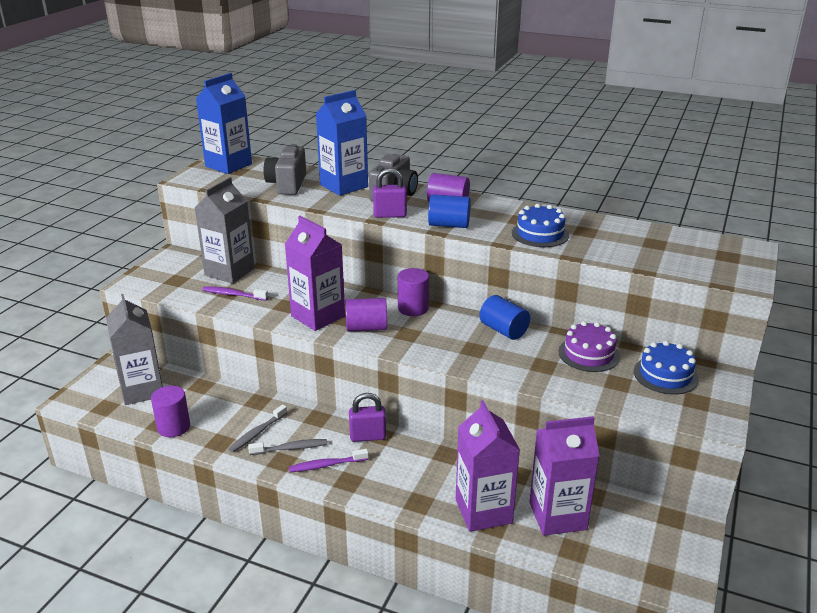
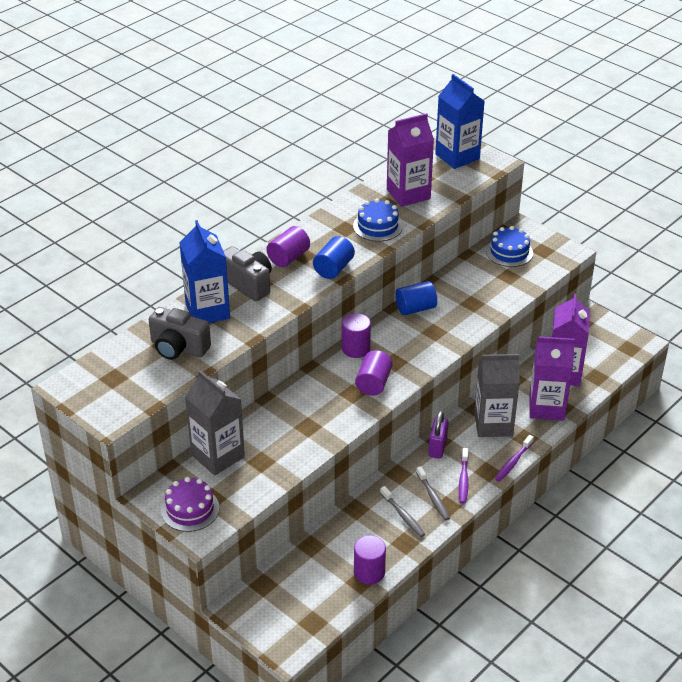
camera: 70 degrees left, 10 degrees up
grey carton [106,294,163,405] -> grey carton moved to [474,354,520,437]
blue carton [196,73,252,174] -> blue carton moved to [435,74,485,169]
purple toothbrush [202,286,268,301] -> purple toothbrush moved to [495,435,534,482]
grey toothbrush [248,439,327,455] -> grey toothbrush turned 150 degrees clockwise [416,466,450,521]
purple carton [285,216,345,331] -> purple carton moved to [387,113,434,207]
purple padlock [373,168,407,218] -> none
purple cake [559,321,620,372] -> purple cake moved to [161,477,219,532]

